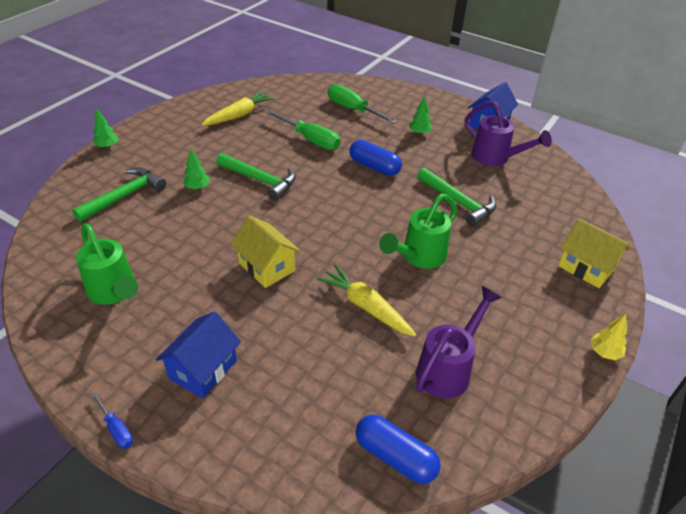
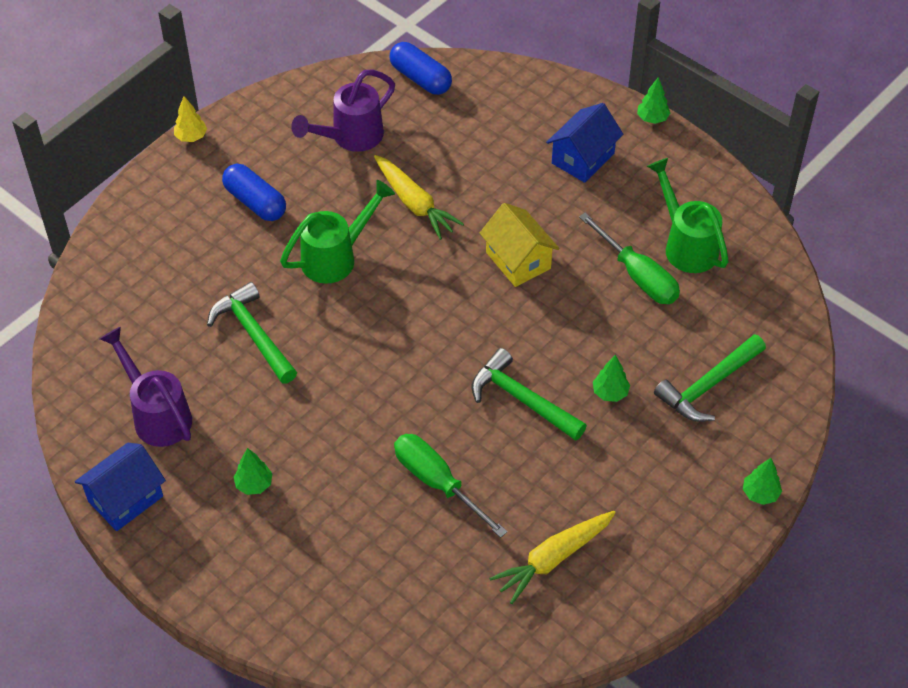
camera: 170 degrees left, 10 degrees up
blue screwdriver [91,392,133,449] -> green tree [637,77,670,124]
green screwdriver [328,84,397,124] -> green screwdriver moved to [579,213,680,304]
blue capsule [349,140,402,176] -> blue capsule moved to [222,164,286,221]
yellow house [558,219,629,288] -> none

